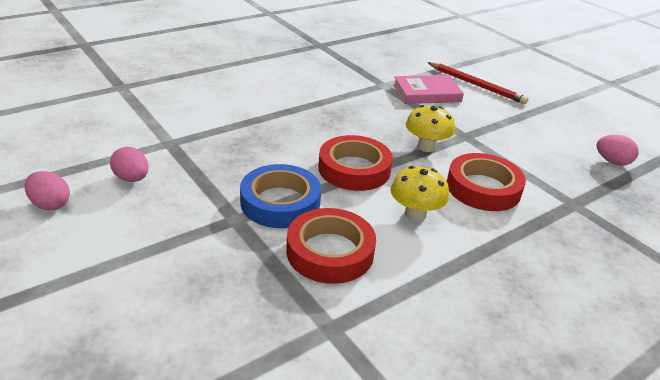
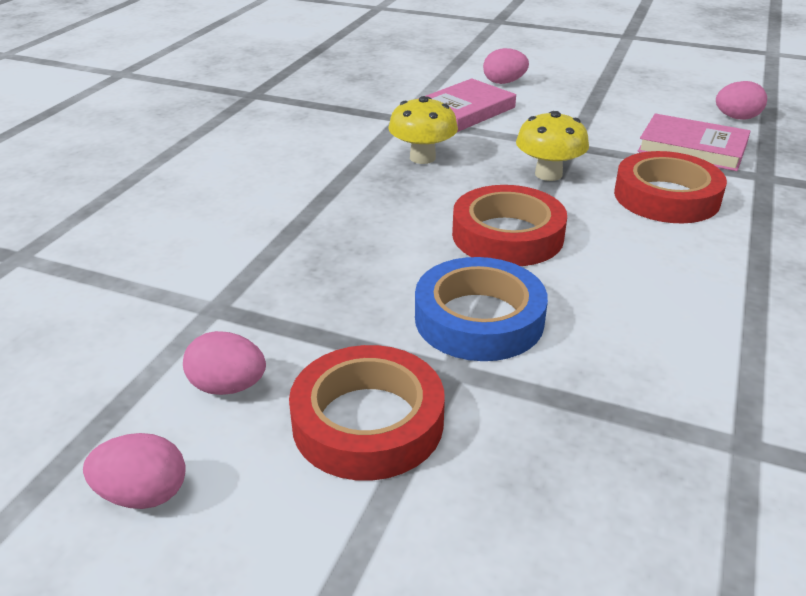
camera: 30 degrees left, 0 degrees up
red tape [286,208,376,284] -> red tape moved to [289,345,445,481]
yellow mushroom [391,166,449,221] -> yellow mushroom moved to [389,96,458,164]
red pencil [427,62,529,104] -> pink egg [483,48,529,84]
none -> pink book [638,113,751,171]

